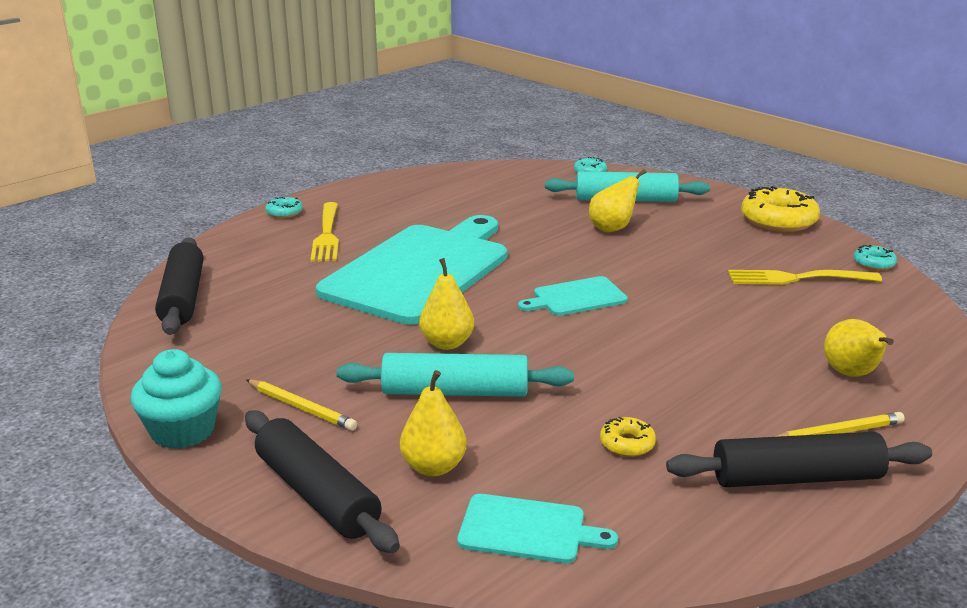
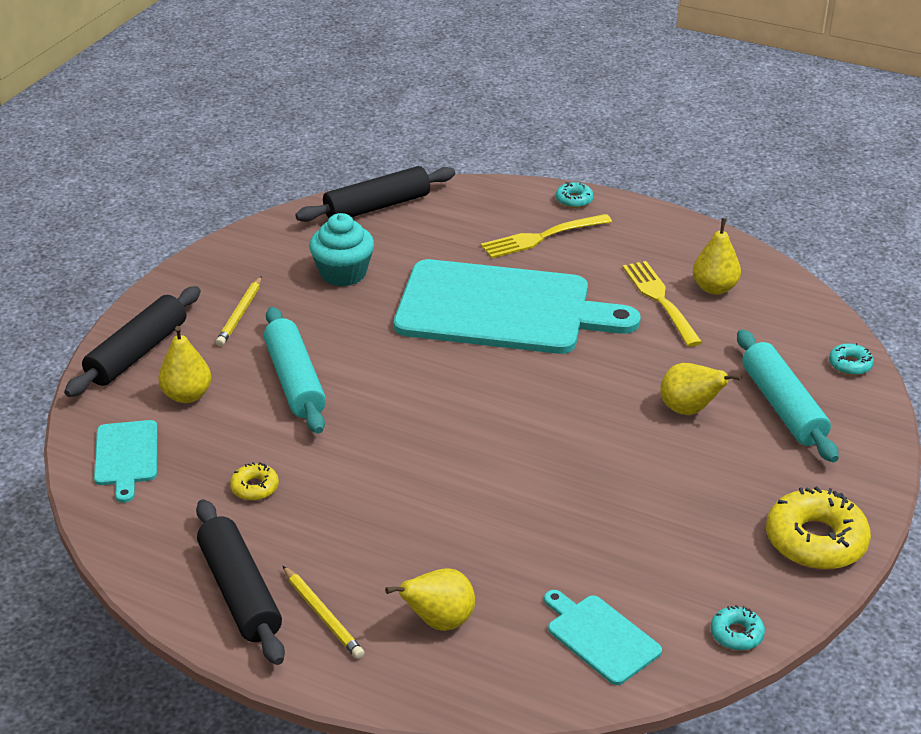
camera: 70 degrees right, 10 degrees up
turquoise cupcake [131,349,221,449] -> turquoise cupcake moved to [309,213,374,286]
yellow pear [419,258,474,350] -> yellow pear moved to [693,218,741,295]
turquoise cutting board [518,276,628,316] -> turquoise cutting board moved to [544,590,662,685]
yellow fork [728,270,882,285] -> yellow fork moved to [623,261,702,347]

